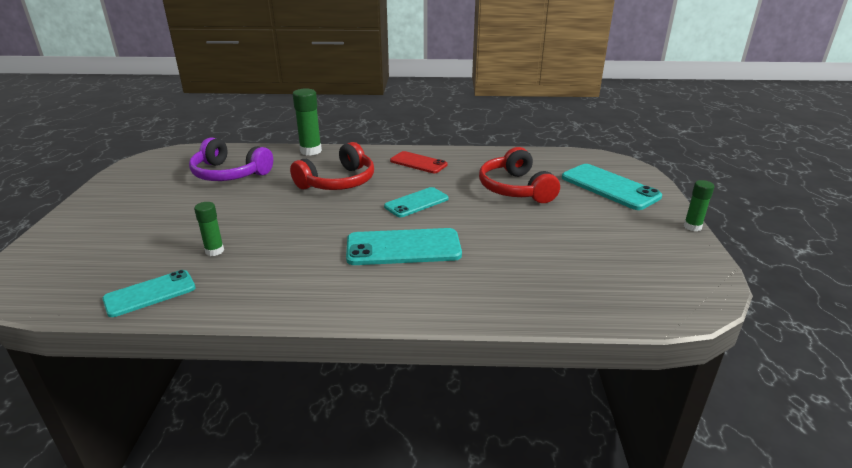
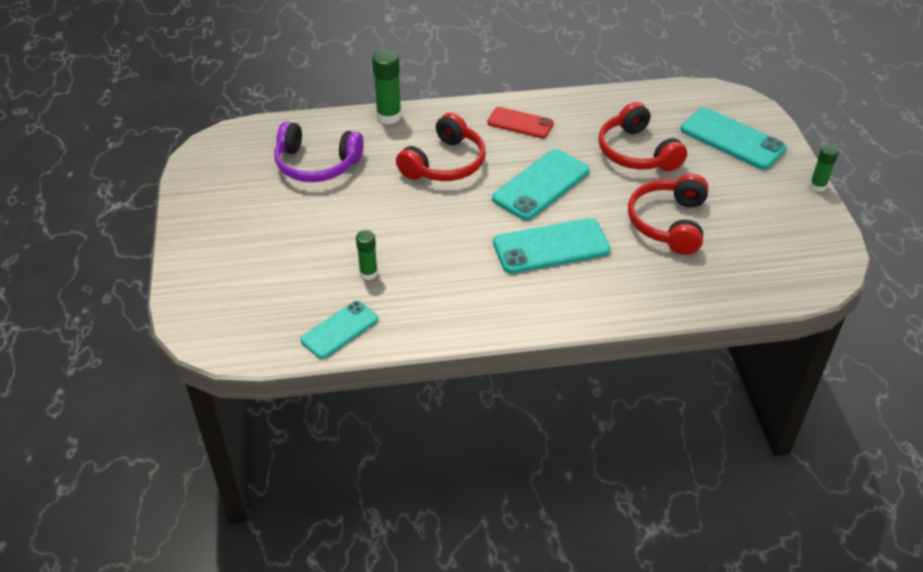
camera: 10 degrees left, 15 degrees up
turquoise phone [384,187,449,217] -> turquoise phone [492,149,590,220], size x1.56
none -> red headphones [628,174,708,255]

